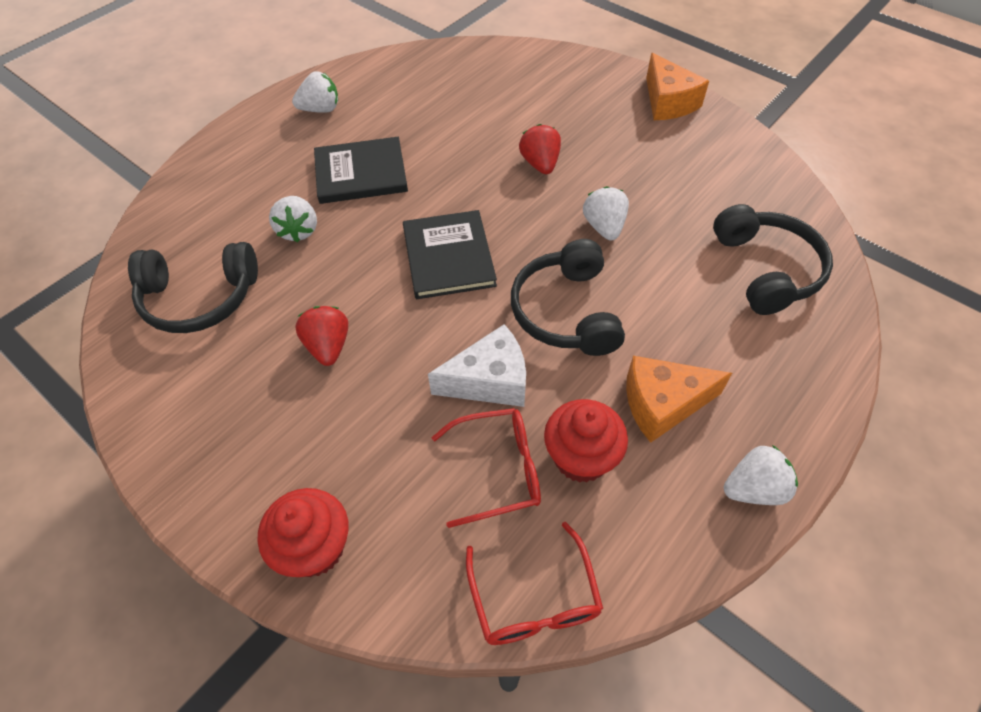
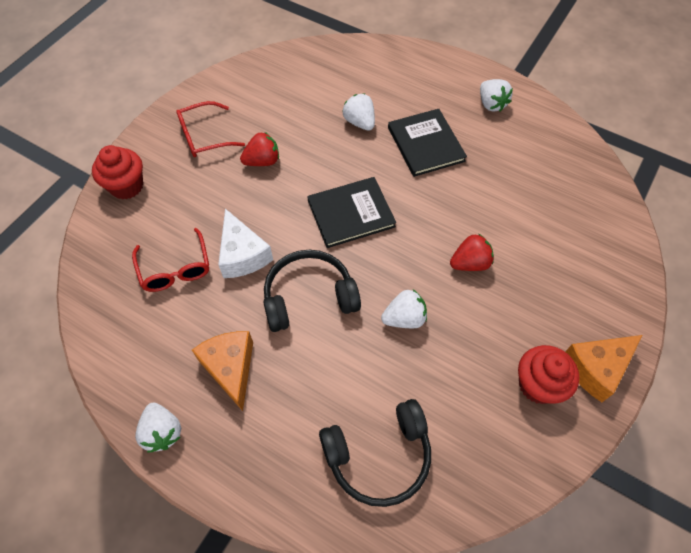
camera: 80 degrees right, 5 degrees up
black headphones [128,242,258,333] -> none
white strawberry [269,196,317,242] -> white strawberry turned 75 degrees clockwise [342,94,375,131]
red glasses [466,522,603,645] -> red glasses moved to [176,101,245,157]
red cupcake [544,399,628,483] -> red cupcake moved to [518,345,579,404]

